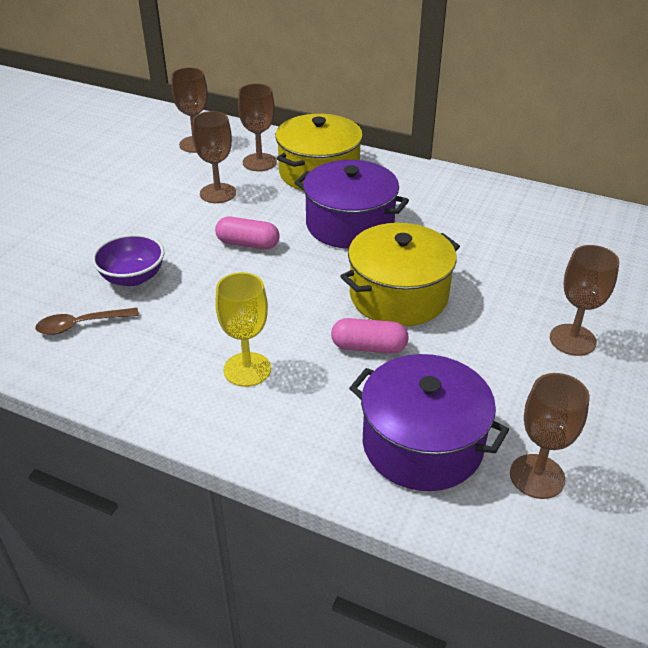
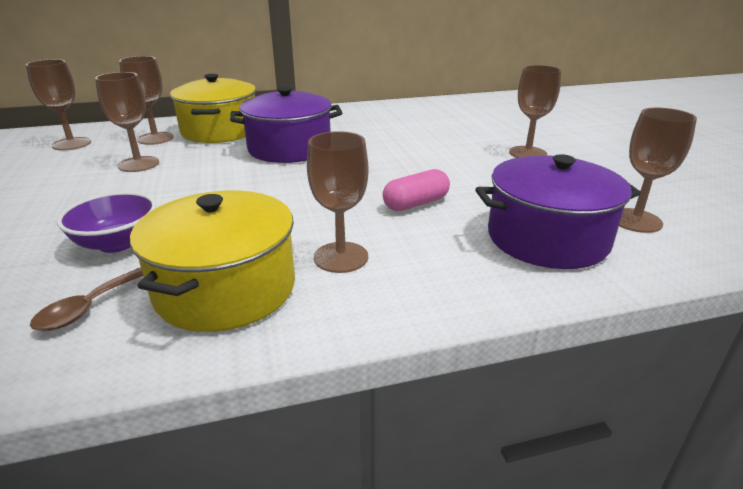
camera: 40 degrees left, 10 degrees down
pink capsule [215,217,280,249] -> none
yellow goblet [215,272,271,387] -> brown goblet [307,131,368,273]
yellow pot [340,223,460,326] -> yellow pot moved to [130,190,295,332]

